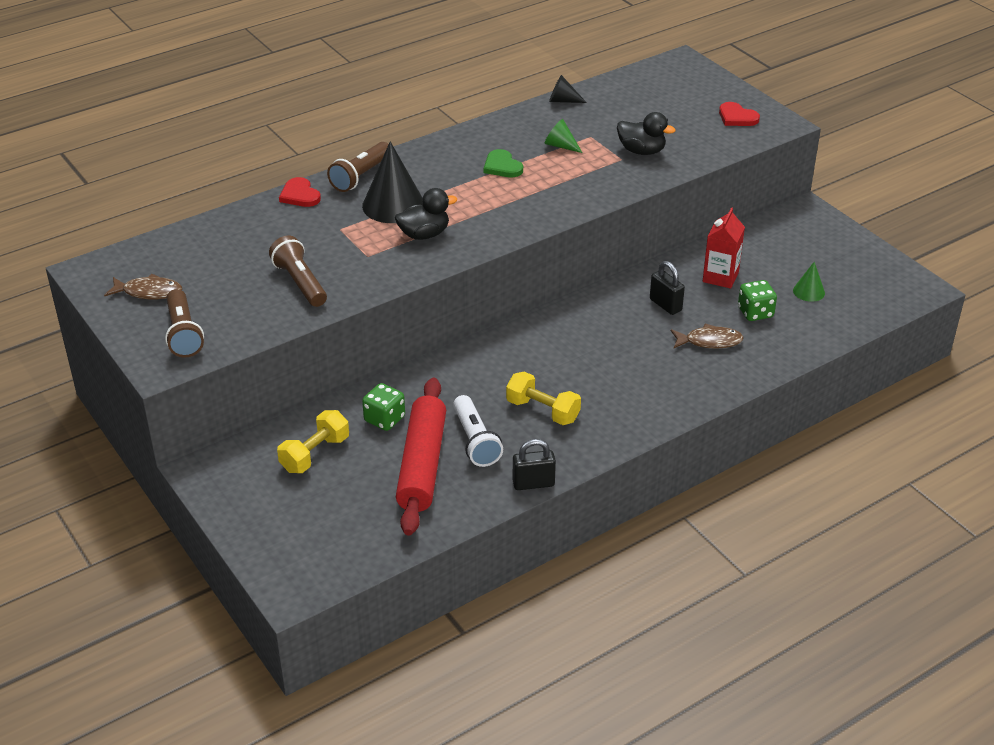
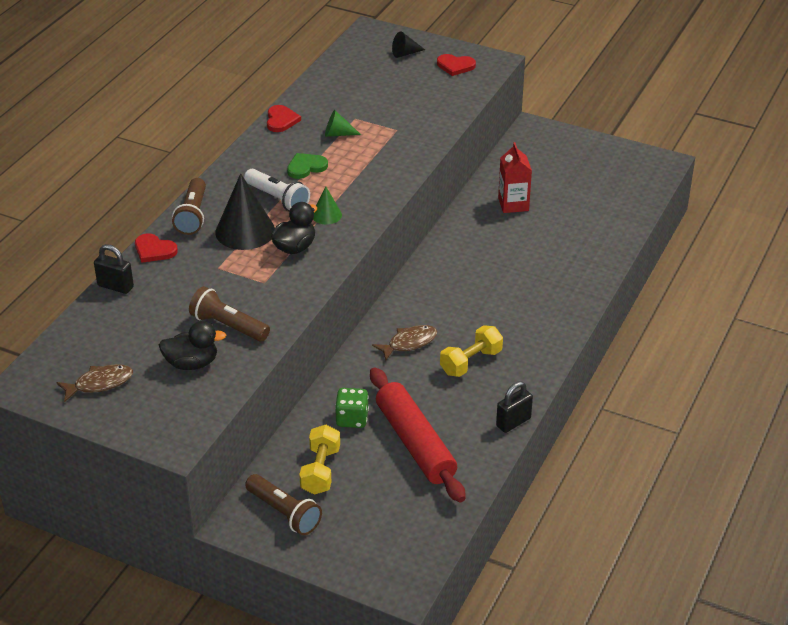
camera: 30 degrees left, 0 degrees up
brown flashlight [165,289,204,358] -> brown flashlight moved to [245,474,322,535]
white flashlight [453,395,503,467] -> white flashlight moved to [244,169,310,211]
green heart [484,149,523,178] -> green heart turned 120 degrees clockwise [287,153,328,179]
yellow dumbbell [506,372,581,425] -> yellow dumbbell turned 45 degrees counterclockwise [440,325,503,377]
black cone [549,75,587,103] -> black cone moved to [392,31,425,58]
black duck [617,112,676,155] -> black duck moved to [159,321,226,370]
black padlock [650,261,685,315] -> black padlock moved to [94,244,134,294]
brown fish [671,324,744,349] -> brown fish moved to [372,325,437,361]
green dice [738,280,777,321] -> none
green cone [793,262,825,302] -> green cone moved to [313,186,342,225]
none -> red heart [267,105,301,132]

